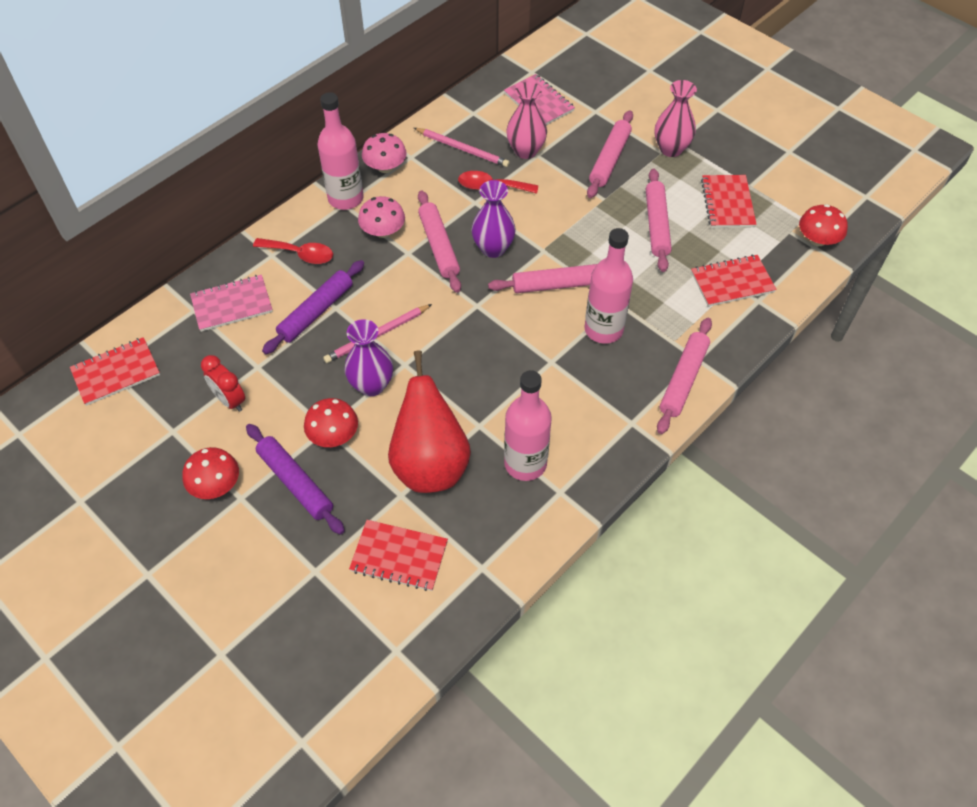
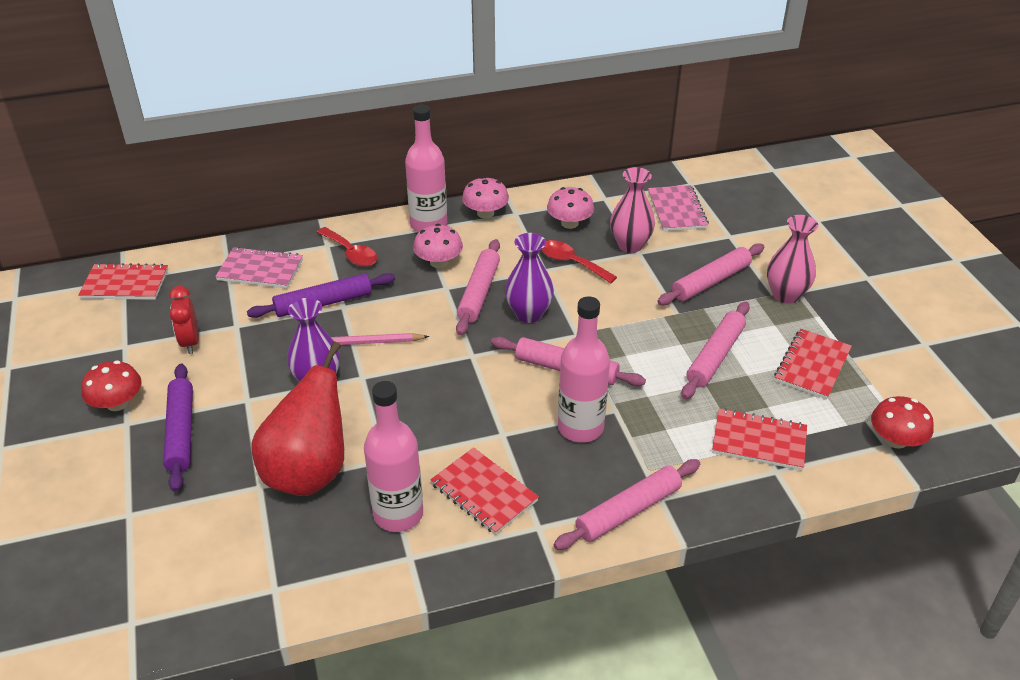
camera: 30 degrees right, 15 degrees down
red mushroom [304,398,358,447] -> none
red notebook [349,520,448,591] -> red notebook moved to [430,447,539,535]
pink pencil [414,128,510,167] -> pink mushroom [547,187,594,229]

